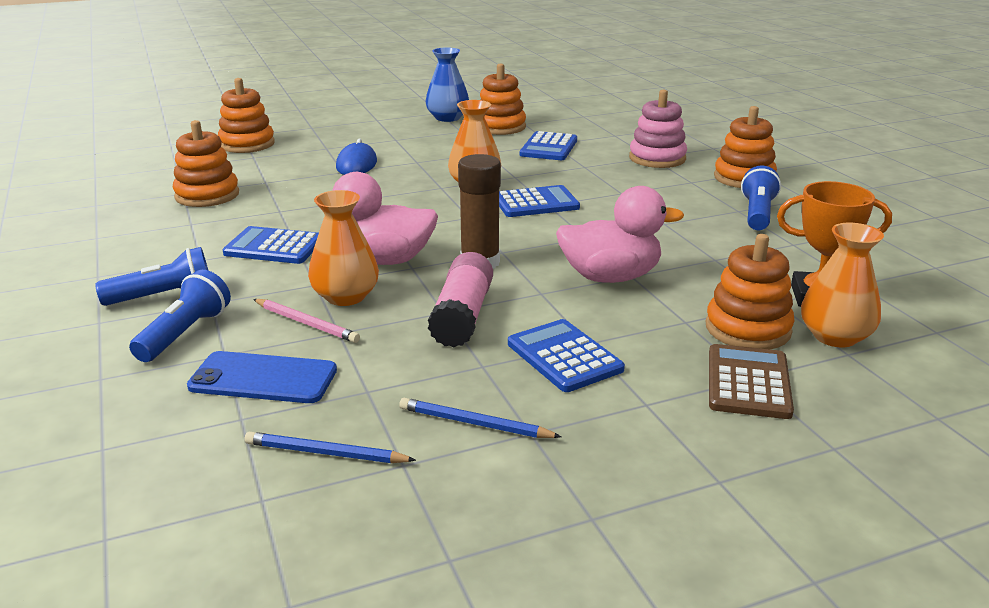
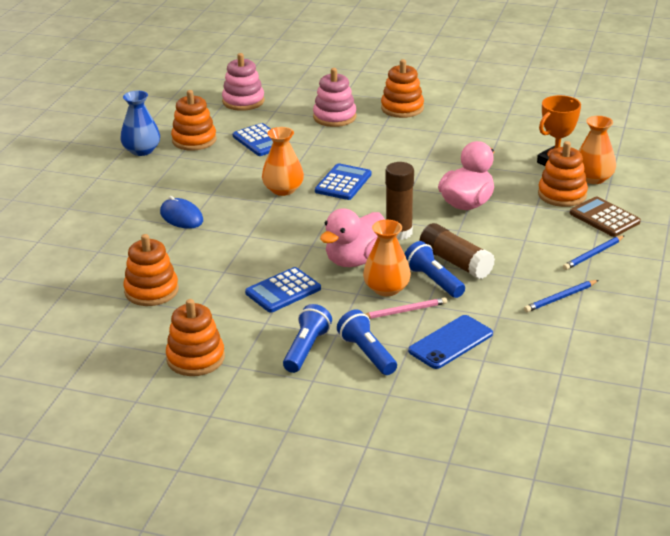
camera: 50 degrees left, 5 degrees up
orange stacking toy [218,78,275,153] -> orange stacking toy moved to [166,299,225,376]
blue pencil [245,432,416,463] -> blue pencil moved to [563,235,625,270]
pink glue stick [428,252,493,348] -> brown glue stick [420,223,495,279]
blue calculator [508,319,625,392] -> none
blue flashlight [741,166,781,230] -> blue flashlight moved to [405,241,465,298]
none -> pink stacking toy [222,53,265,111]

